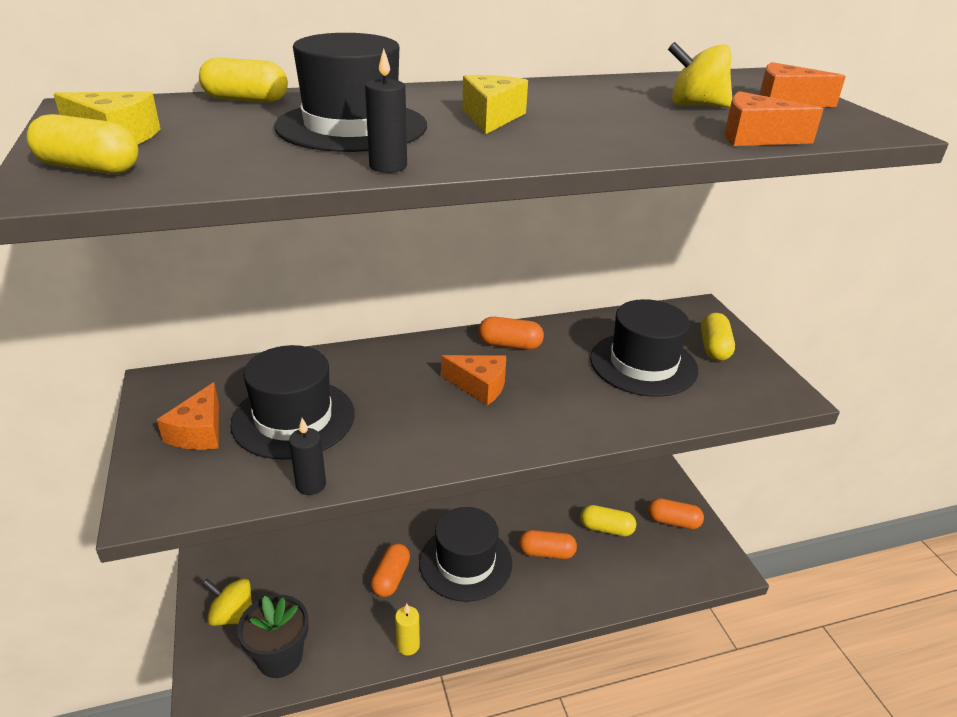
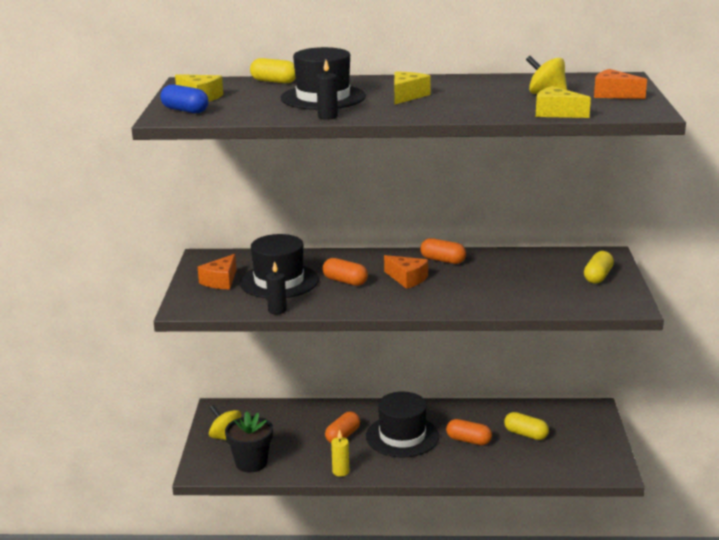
camera: 20 degrees right, 10 degrees down
yellow capsule [27,114,139,174] -> blue capsule [160,85,209,113]
black hat [590,299,698,397] -> none
orange capsule [648,498,704,529] -> orange capsule moved to [323,258,368,286]
orange cheese [725,91,823,146] -> yellow cheese [536,86,591,118]

